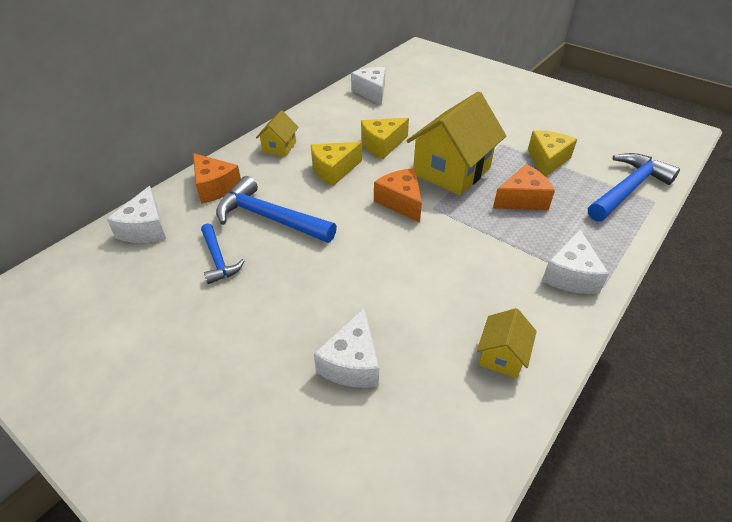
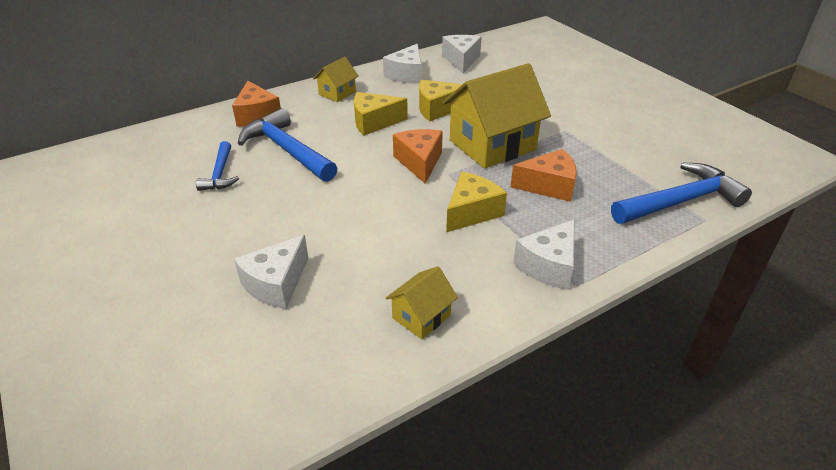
camera: 20 degrees right, 5 degrees down
white cheese [107,186,166,243] -> white cheese moved to [383,44,422,84]
yellow cheese [528,131,577,177] -> yellow cheese moved to [446,172,507,232]

